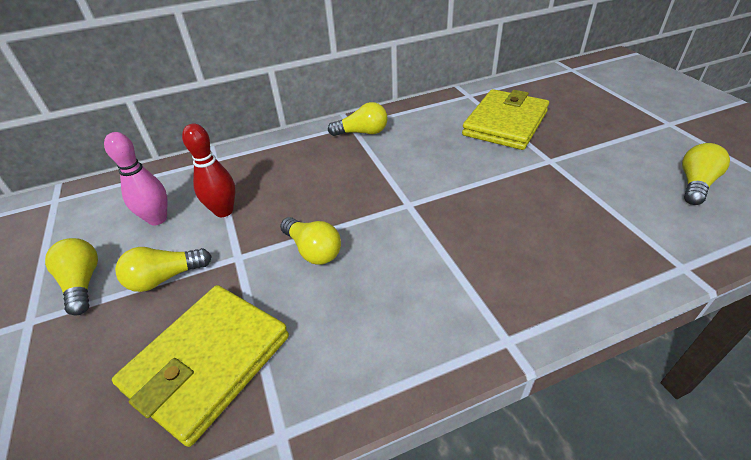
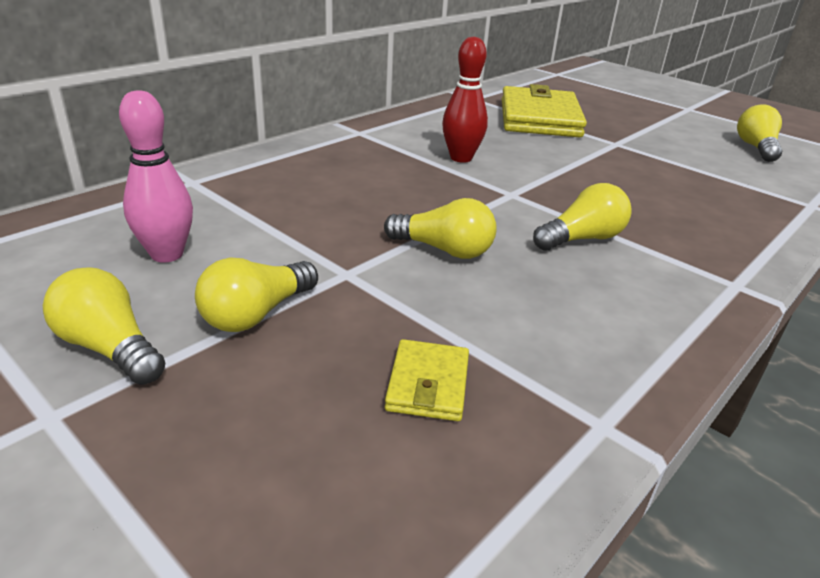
camera: 30 degrees left, 10 degrees down
yellow wallet [112,285,289,447] -> yellow wallet [385,339,469,421], size x0.46
red bowling pin [182,123,236,217] -> red bowling pin moved to [442,37,488,163]
yellow light bulb [328,102,388,136] -> yellow light bulb moved to [533,183,632,251]

